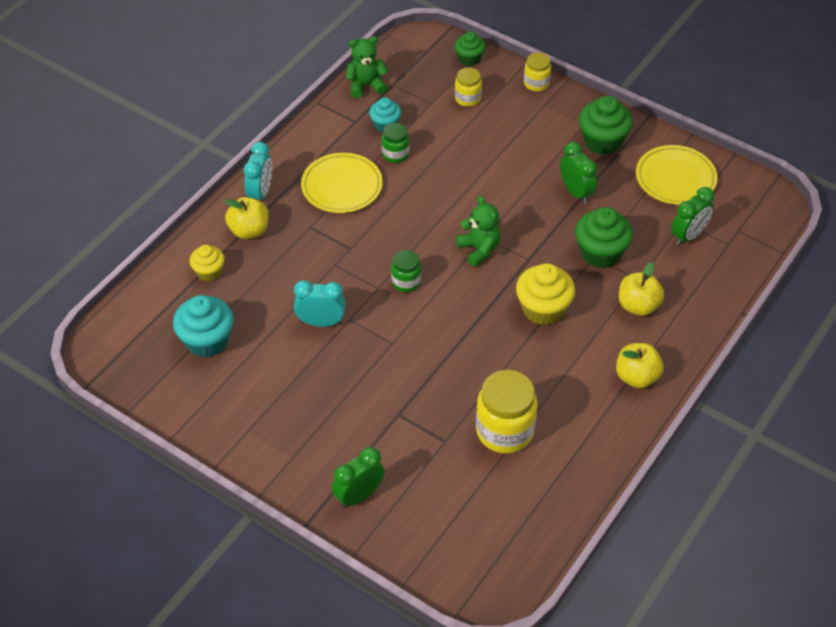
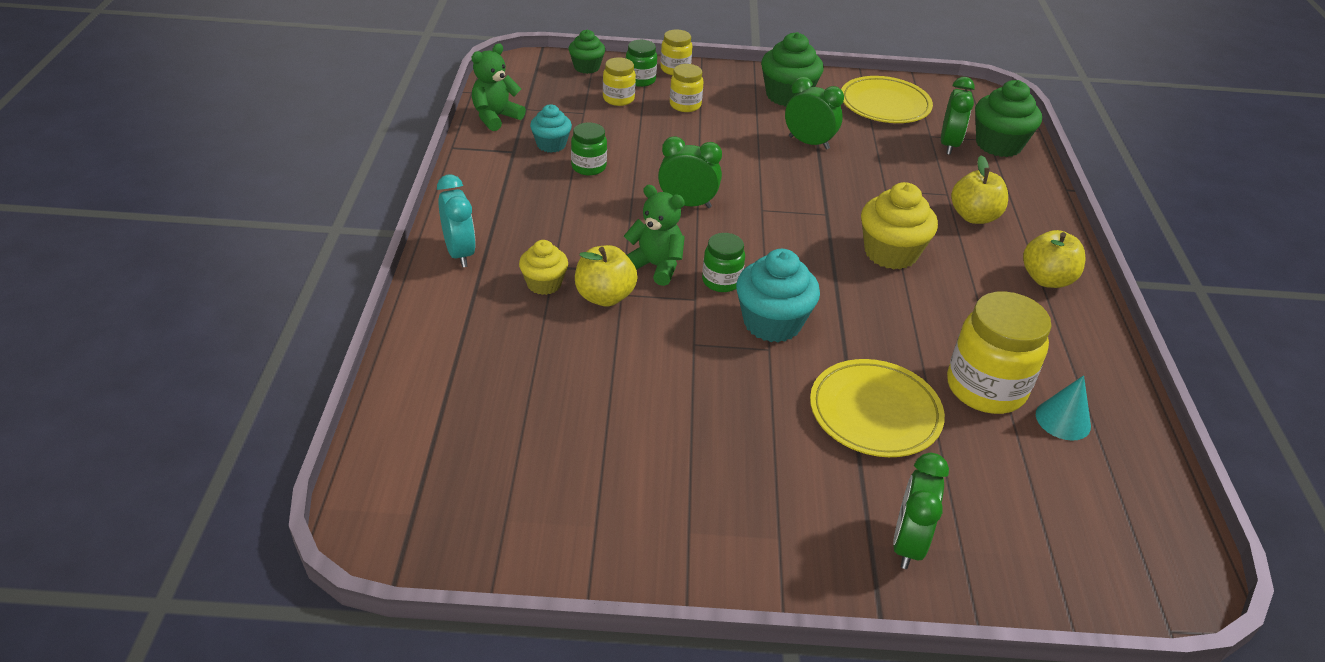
camera: 35 degrees left, 10 degrees down
turquoise cupcake [173,295,233,357] -> turquoise cupcake moved to [736,249,820,343]
yellow cupcake [190,245,225,281] -> yellow cupcake moved to [519,240,568,295]
yellow apple [225,197,269,239] -> yellow apple moved to [575,245,638,306]
turquoise clock [294,280,345,327] -> none
yellow plate [301,153,383,213] -> yellow plate moved to [810,359,945,457]
green teddy bear [456,196,501,267] -> green teddy bear moved to [624,185,685,286]
green cupcake [575,207,633,268] -> green cupcake moved to [975,80,1042,157]
none -> green jar [626,40,657,87]
none -> green clock [658,137,722,208]
none -> yellow jar [670,64,704,112]
none -> turquoise cone [1036,375,1091,441]

